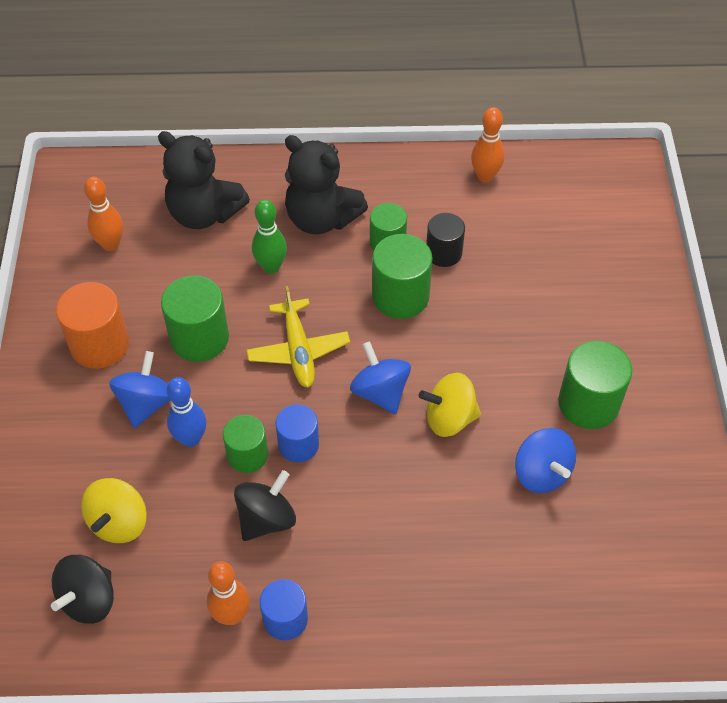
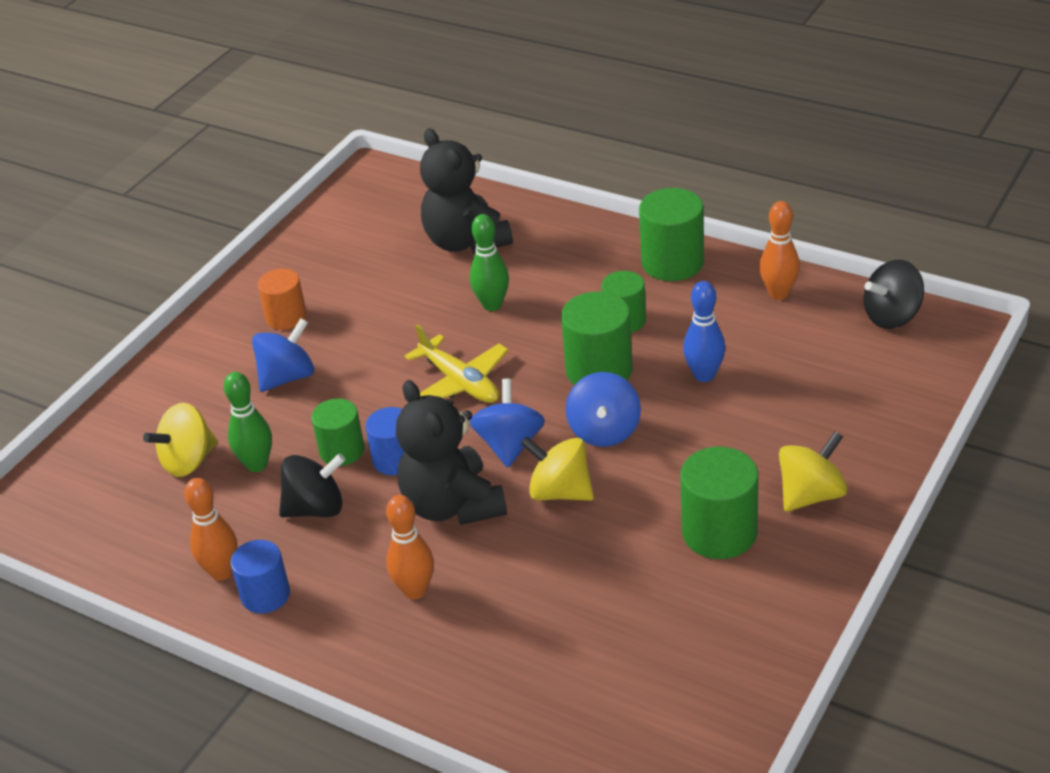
camera: 35 degrees right, 15 degrees down
black spinning top [51,555,114,624] -> black spinning top moved to [864,260,924,329]
orange cylinder [56,282,129,369] -> orange cylinder [258,269,307,330], size x0.65
orange bowling pin [84,177,123,251] -> orange bowling pin moved to [386,495,434,599]
green cylinder [161,275,229,362] -> green cylinder moved to [639,188,704,281]
blue bowling pin [166,377,207,447] -> blue bowling pin moved to [683,281,725,382]
yellow plane [247,286,350,387] -> yellow plane turned 60 degrees counterclockwise [405,324,509,403]
black teddy bear [285,135,368,234] -> black teddy bear moved to [396,380,507,525]
black cylinder [426,213,465,267] -> none
blue spinning top [515,428,576,493] -> blue spinning top moved to [566,372,641,447]
none -> green bowling pin [224,372,272,472]
none -> yellow spinning top [779,431,847,512]

